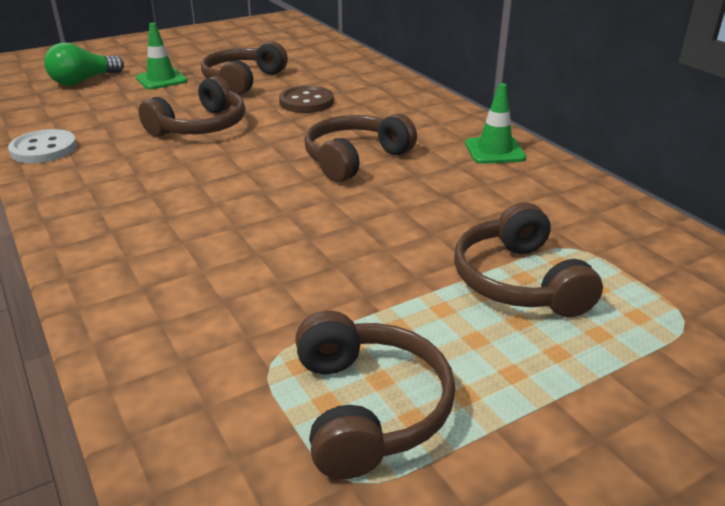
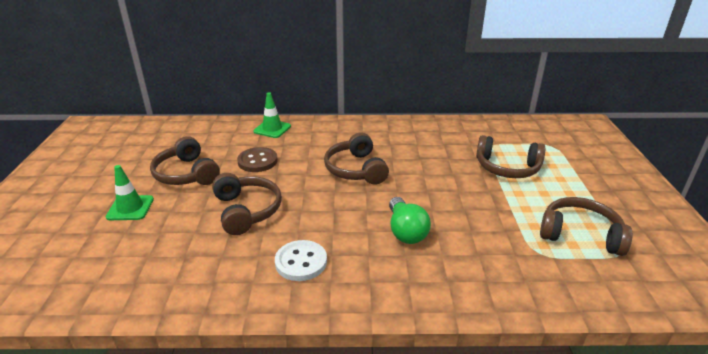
camera: 60 degrees left, 0 degrees up
white button [8,129,77,163] -> white button moved to [275,240,327,281]
green light bulb [44,42,124,86] -> green light bulb moved to [389,197,431,244]
green traffic cone [465,83,526,164] -> green traffic cone moved to [253,92,291,138]

